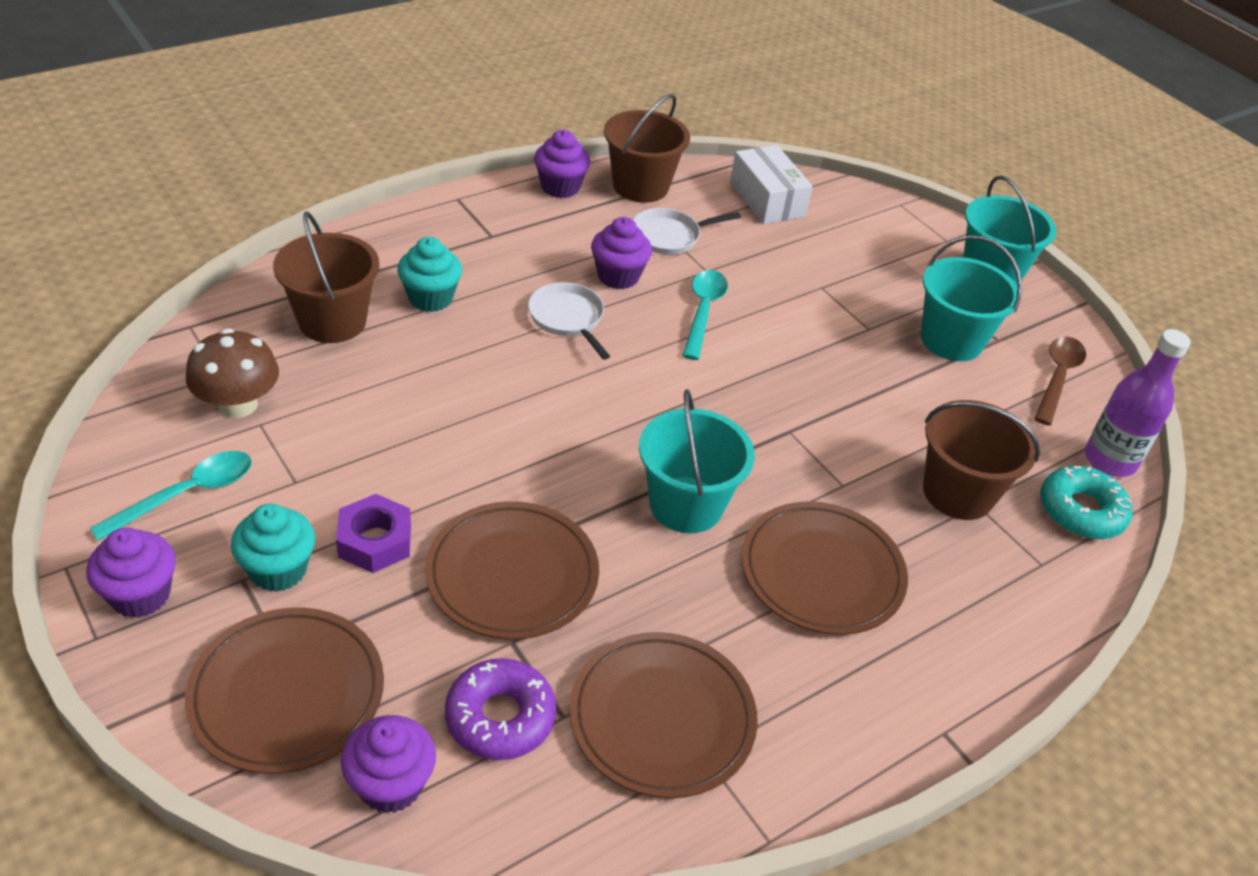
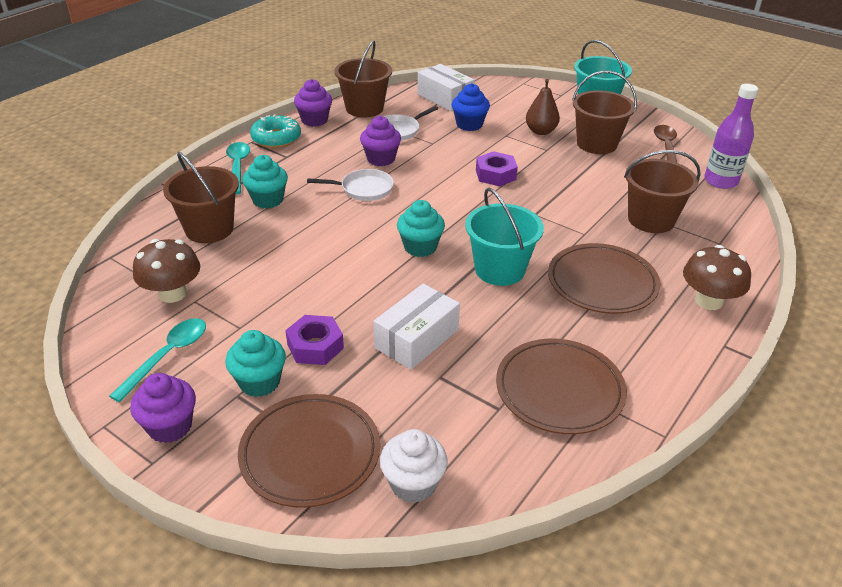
camera: 15 degrees left, 5 degrees down
purple cupcake [341,715,436,814] -> white cupcake [380,429,447,503]
brown plate [425,501,599,639] -> white box [374,284,460,370]
purple donut [445,658,556,760] -> none
white pan [528,282,610,360] -> white pan turned 135 degrees clockwise [307,169,394,201]
turquoise spoon [682,270,728,360] -> turquoise spoon moved to [226,142,250,194]
turquoise bucket [921,236,1022,361] -> brown bucket [572,71,637,154]
turquoise donut [1040,466,1132,539] -> turquoise donut moved to [250,114,301,148]
none -> turquoise cupcake [397,200,445,257]
none -> blue cupcake [452,83,490,131]
none -> purple nut [476,151,518,186]
none -> brown pear [526,79,560,135]
none -> brown mushroom [683,245,751,310]

